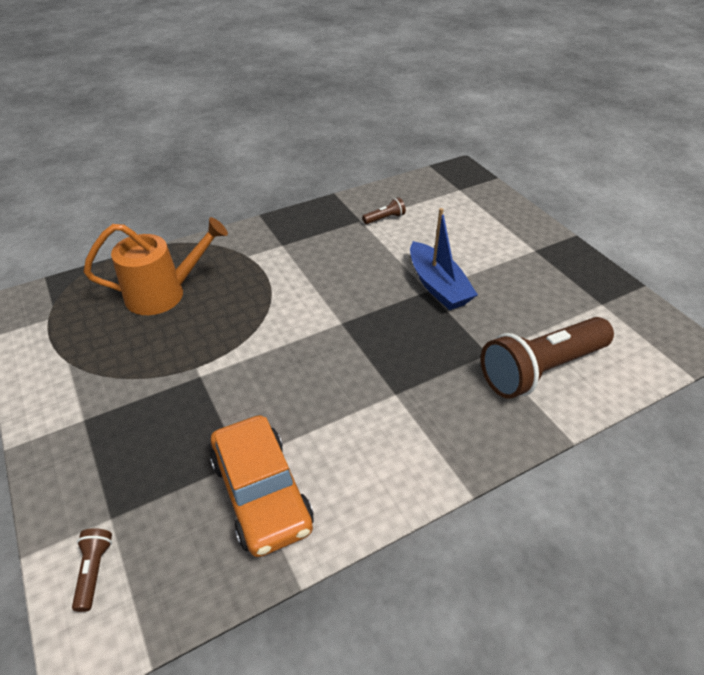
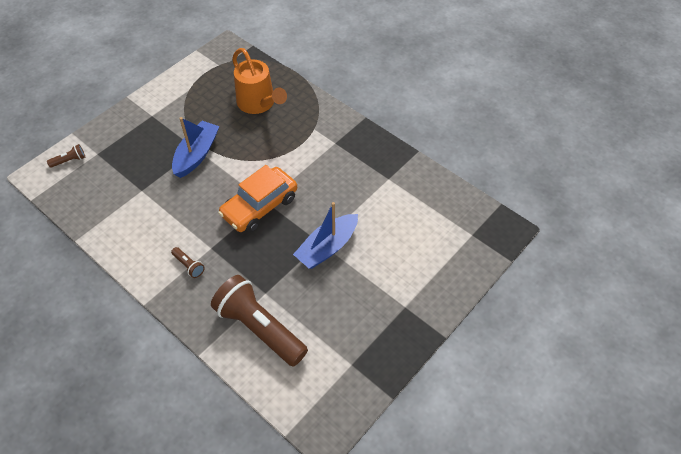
camera: 70 degrees right, 10 degrees up
orange car [210,415,314,557] -> orange car moved to [218,165,297,233]
brown flashlight [362,197,406,224] -> brown flashlight moved to [171,247,205,278]
none -> blue boat [172,117,219,178]

